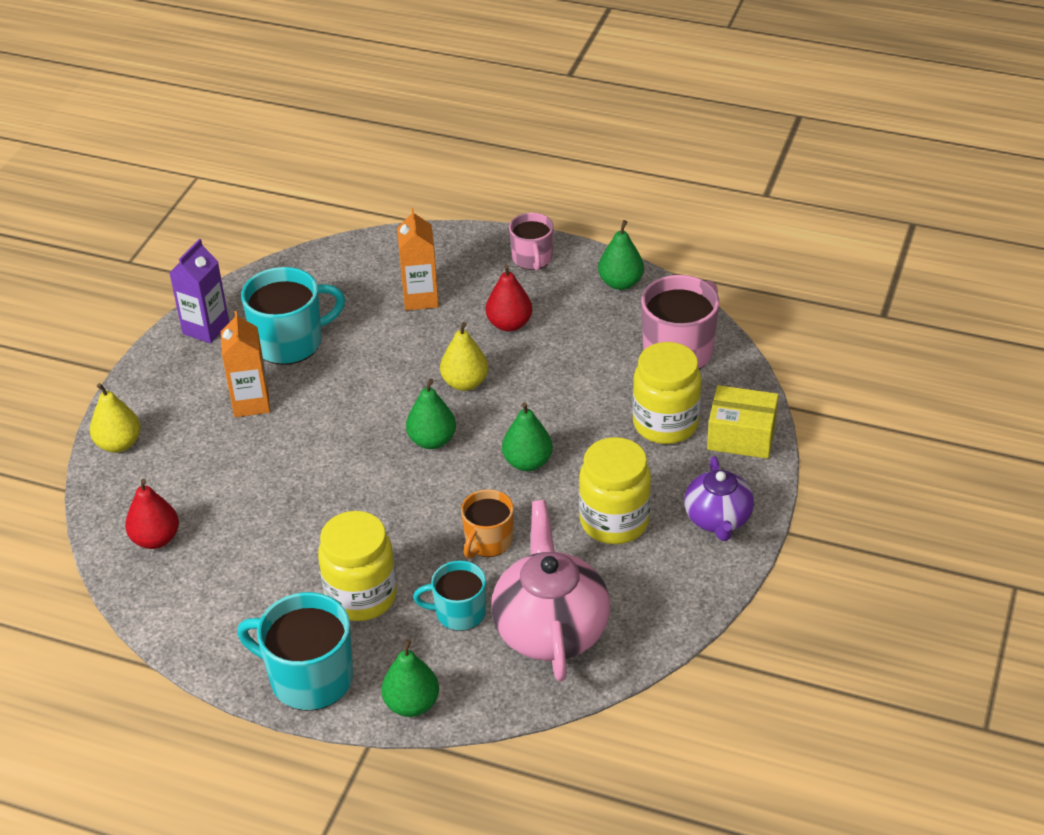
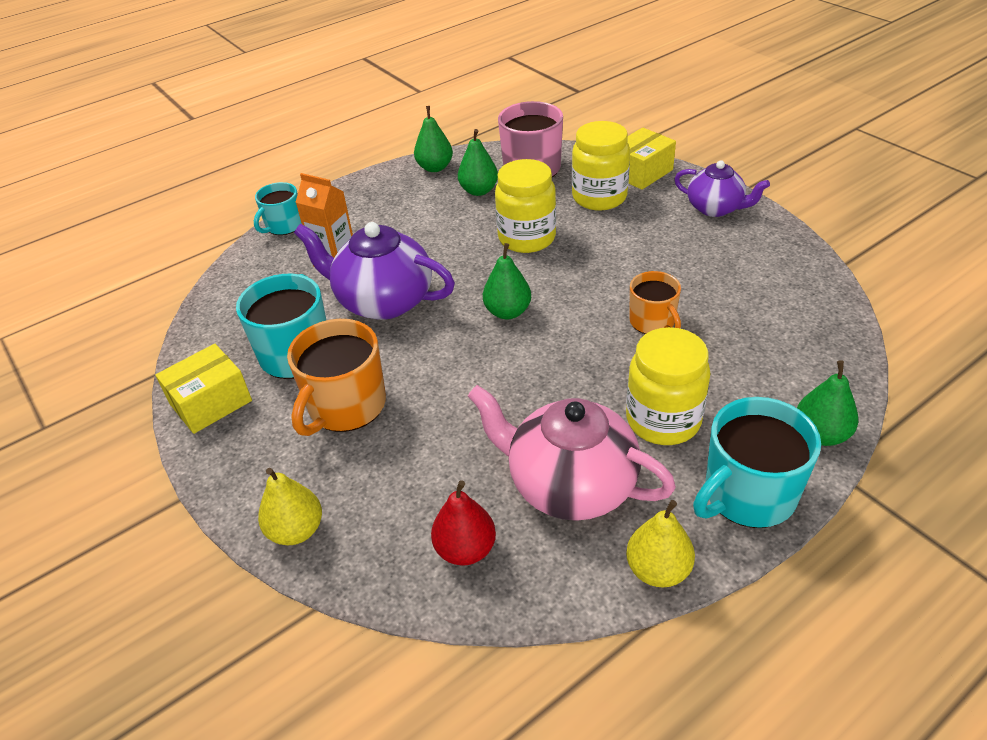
camera: 55 degrees left, 0 degrees up
purple carton [169,239,229,343] -> yellow box [155,344,252,434]
orange carton [221,311,270,417] -> orange mug [287,319,386,436]
turquoise mug [413,560,486,631] -> turquoise mug moved to [254,182,302,235]
yellow pear [440,322,488,391] -> yellow pear moved to [626,500,695,587]
red pear [486,264,532,332] -> none
pink teapot [491,500,610,682] -> pink teapot moved to [468,385,676,521]
green pear [502,402,553,471] -> green pear moved to [458,129,498,196]
pink mug [509,213,554,271] -> none
yellow jar [579,437,651,544] -> yellow jar moved to [495,159,556,253]
none -> purple teapot [294,222,455,320]

